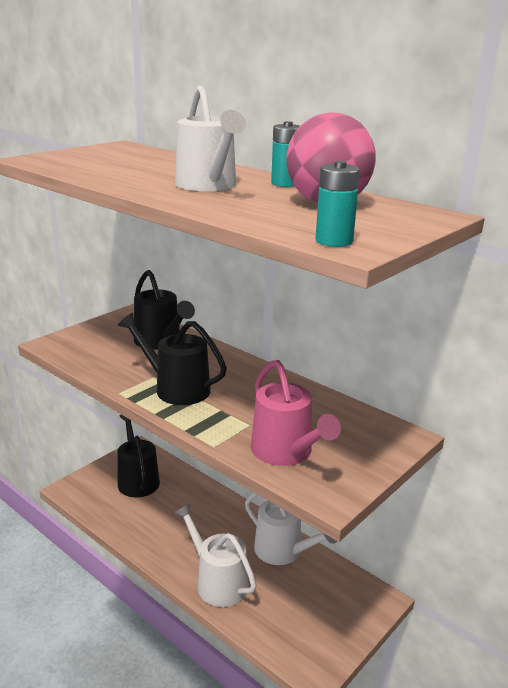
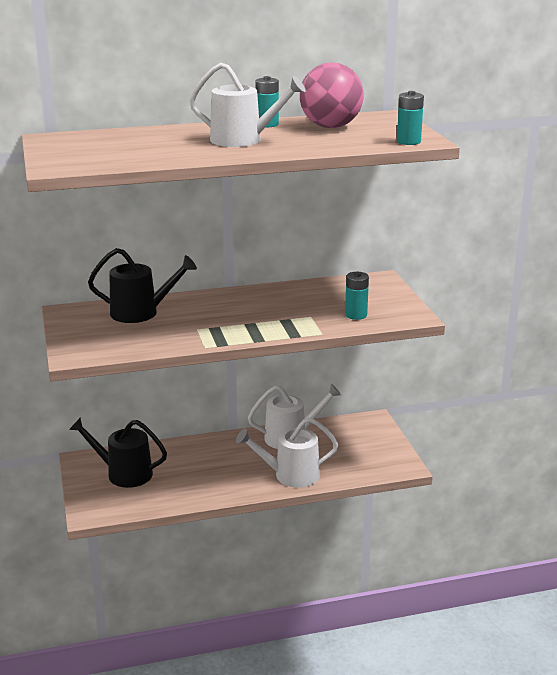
camera: 55 degrees left, 0 degrees up
black watering can [118,313,227,405] -> none
pink watering can [251,360,341,466] -> turquoise battery [345,272,369,320]

